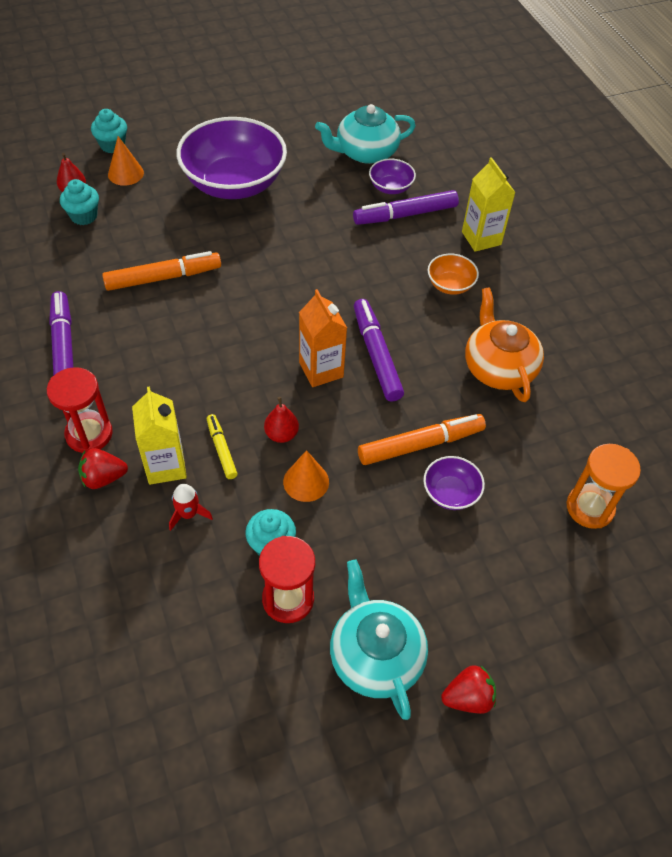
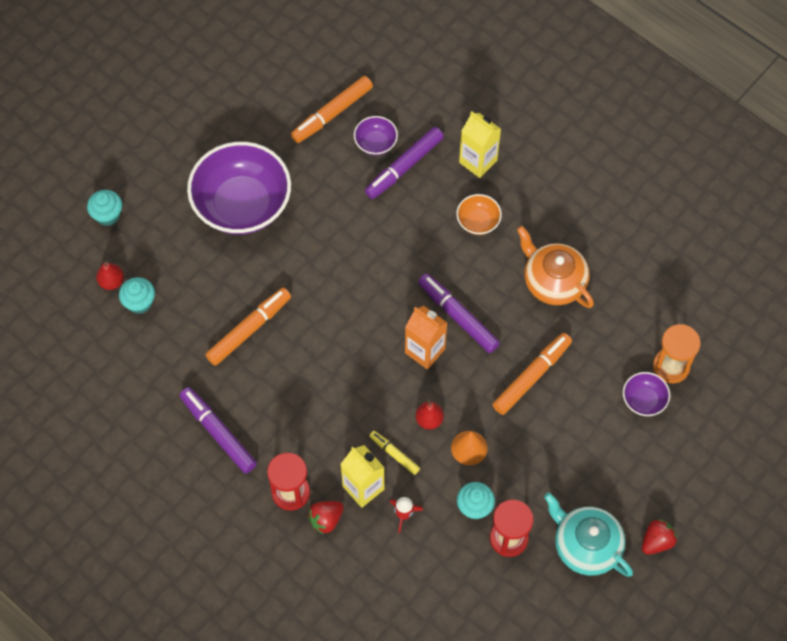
camera: 25 degrees left, 10 degrees up
orange cone [108,136,144,186] -> none
turquoise teapot [315,104,416,164] -> orange marker [291,76,373,143]
purple bowl [423,456,485,510] -> purple bowl moved to [623,372,670,416]

